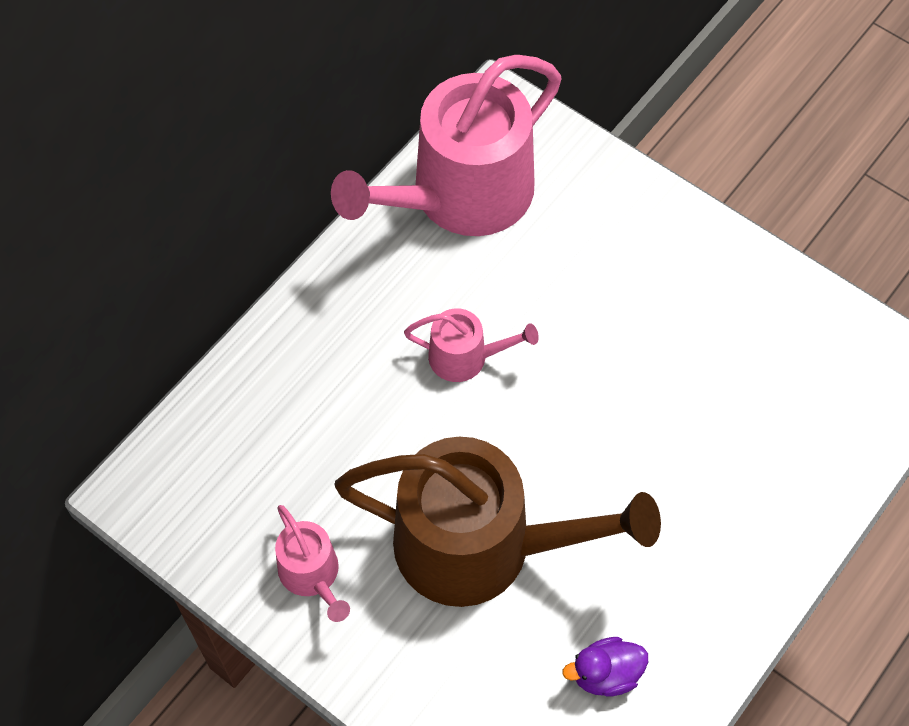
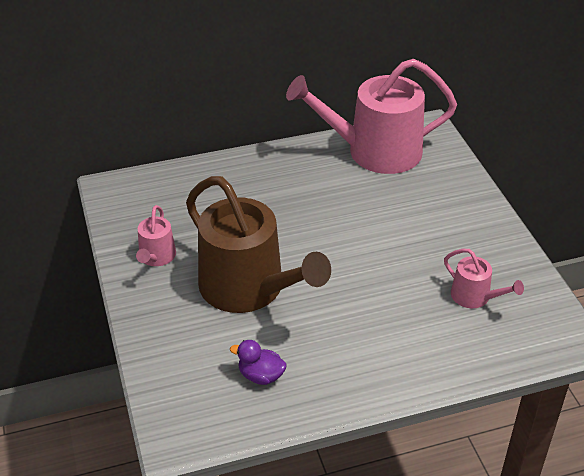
camera: 35 degrees right, 20 degrees down
pink watering can [404,308,539,382] -> pink watering can moved to [444,249,524,308]

